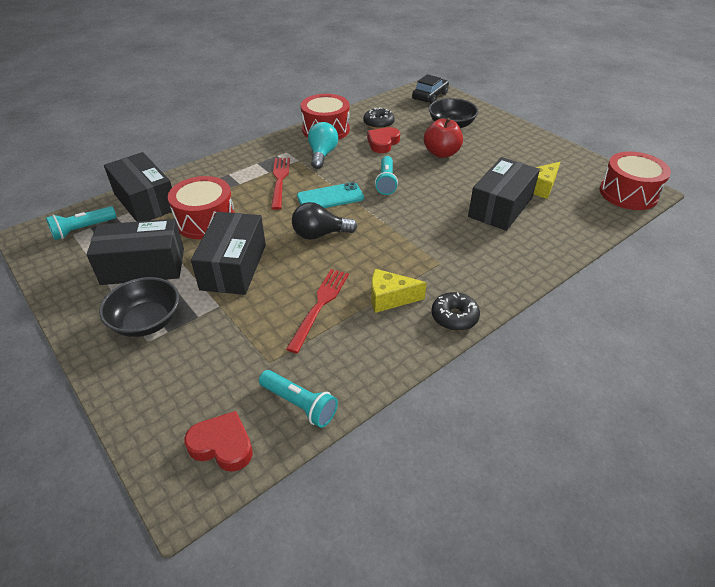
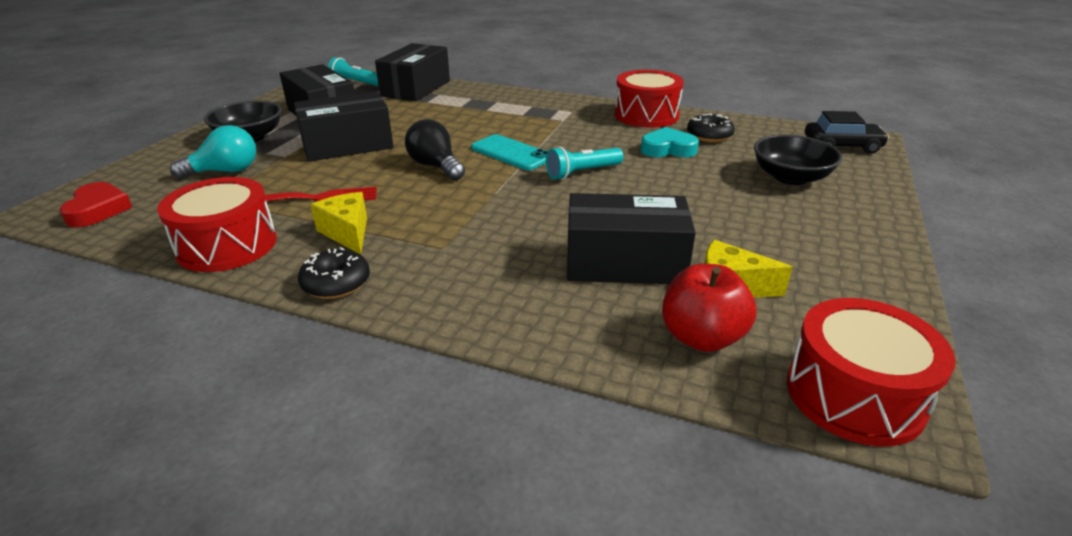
camera: 60 degrees right, 10 degrees down
red drum [168,176,235,239] -> red drum moved to [157,177,277,272]
turquoise flashlight [259,370,338,428] -> none
red fork [271,158,290,210] -> none
turquoise light bulb [308,122,338,169] -> turquoise light bulb moved to [170,125,256,179]
red heart [367,127,400,153] -> turquoise heart [641,127,699,157]
red apple [424,118,463,158] -> red apple moved to [662,264,757,352]

